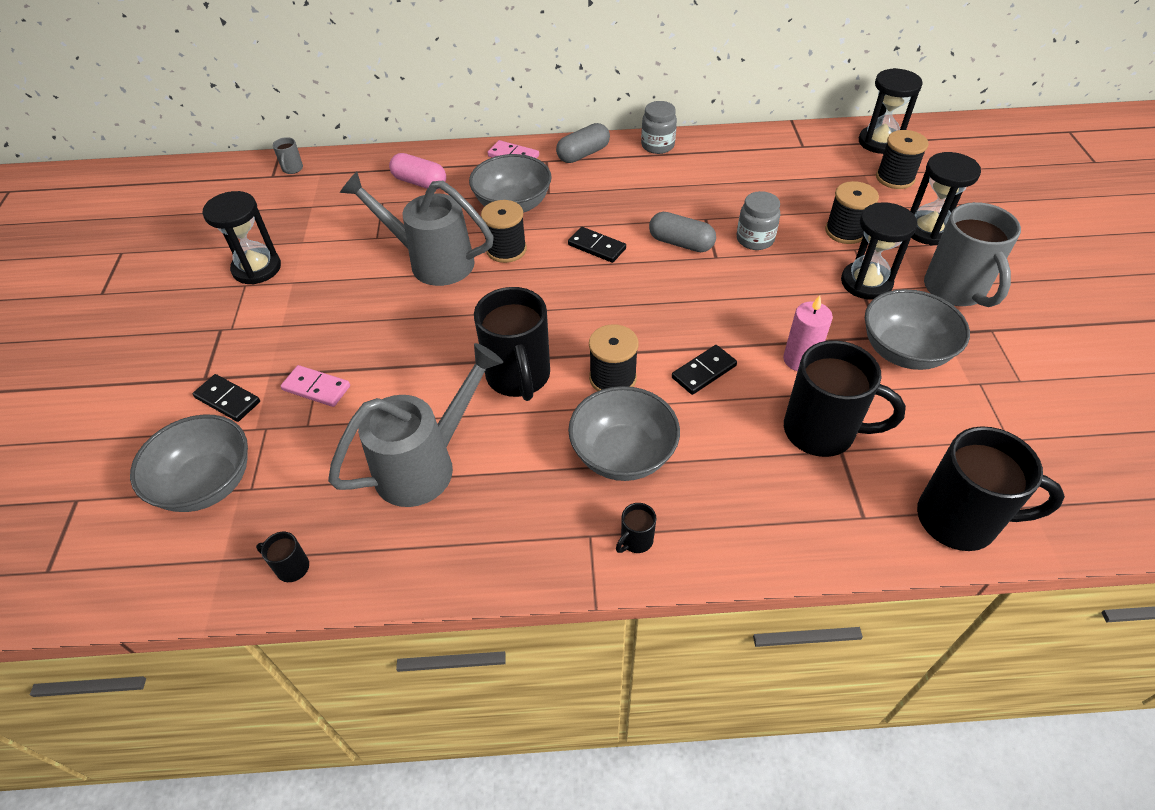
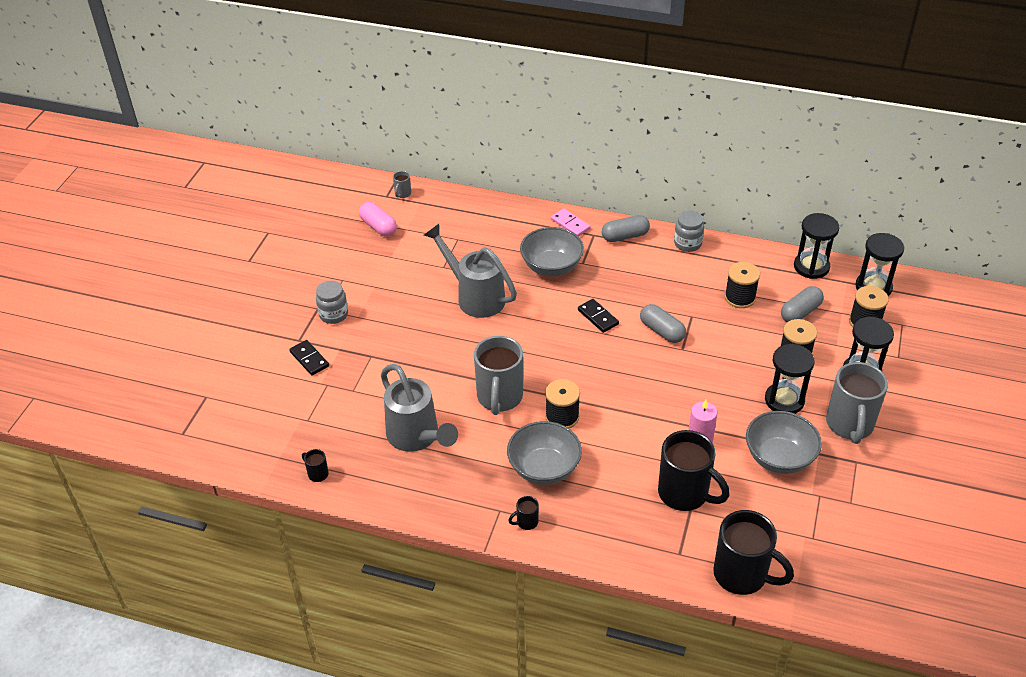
camera: 20 degrees right, 5 degrees down
grey bowl [130,414,248,512] -> none
black hourglass [202,191,281,285] -> black hourglass moved to [794,213,839,279]
pink domino [281,365,350,407] -> none
grey watering can [328,343,503,507] -> grey watering can turned 75 degrees clockwise [381,364,458,452]
pink capsule [389,153,446,189] -> pink capsule moved to [359,202,397,237]
black mug [474,287,550,401] -> grey mug [474,336,523,415]
black spool [481,200,527,263] -> black spool moved to [725,262,760,308]
black domino [672,345,737,395] -> none
grey jar [737,191,780,250] -> grey jar moved to [316,281,348,324]
none -> grey capsule [781,286,824,322]

